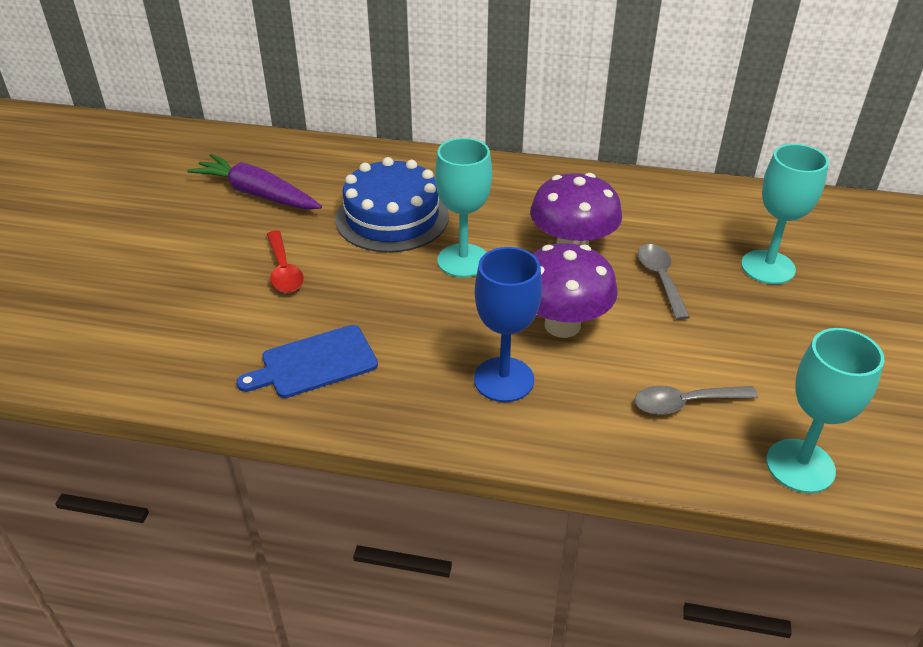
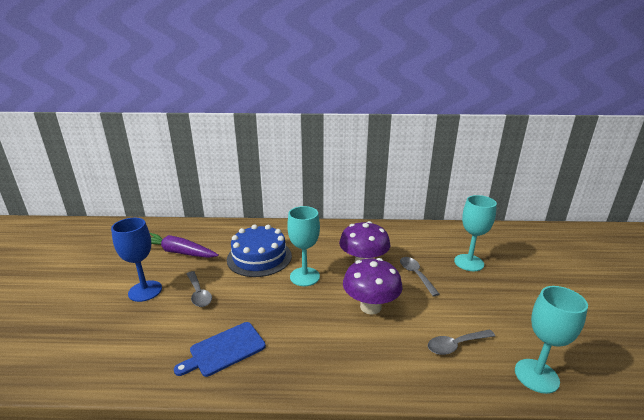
camera: 10 degrees left, 15 degrees down
red spoon [267,231,304,293] -> grey spoon [187,271,212,307]
blue goblet [474,247,542,402] -> blue goblet moved to [111,218,162,302]

